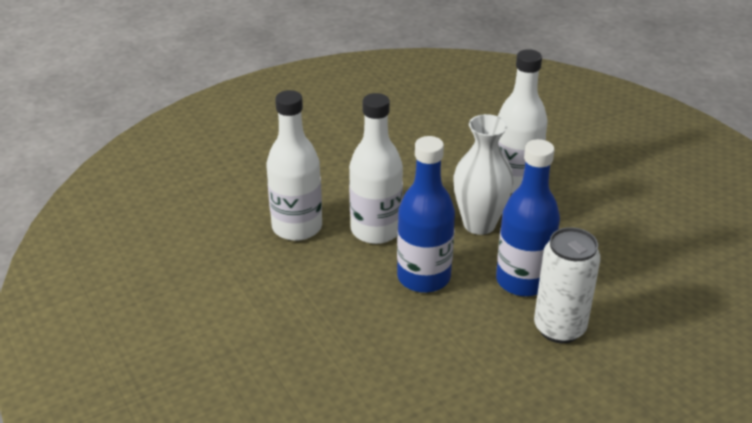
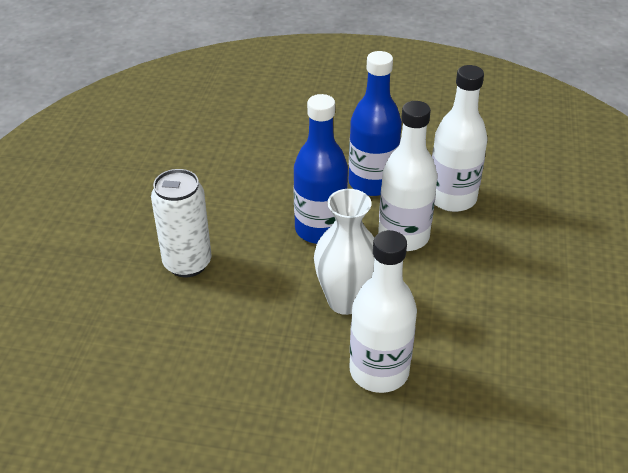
camera: 130 degrees right, 5 degrees up
blue bottle [496,139,560,296] -> blue bottle moved to [349,51,402,196]

